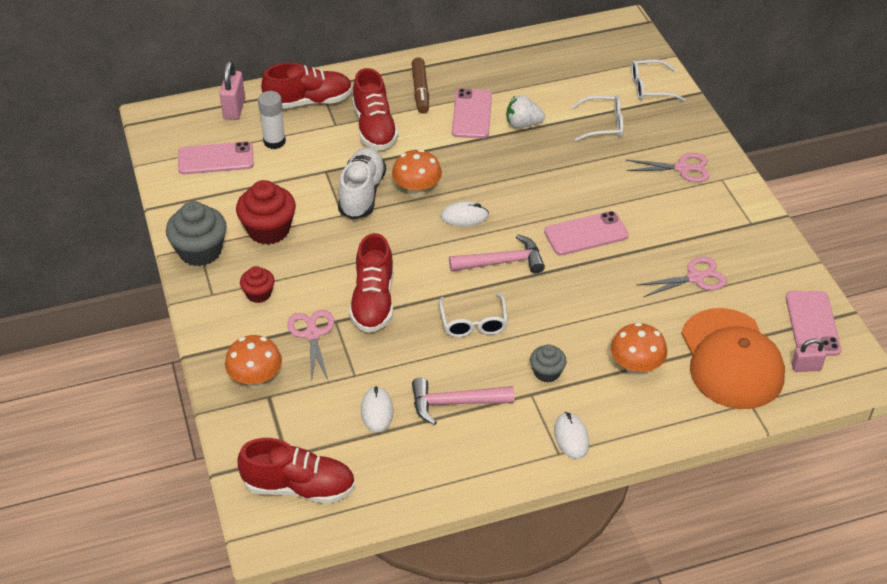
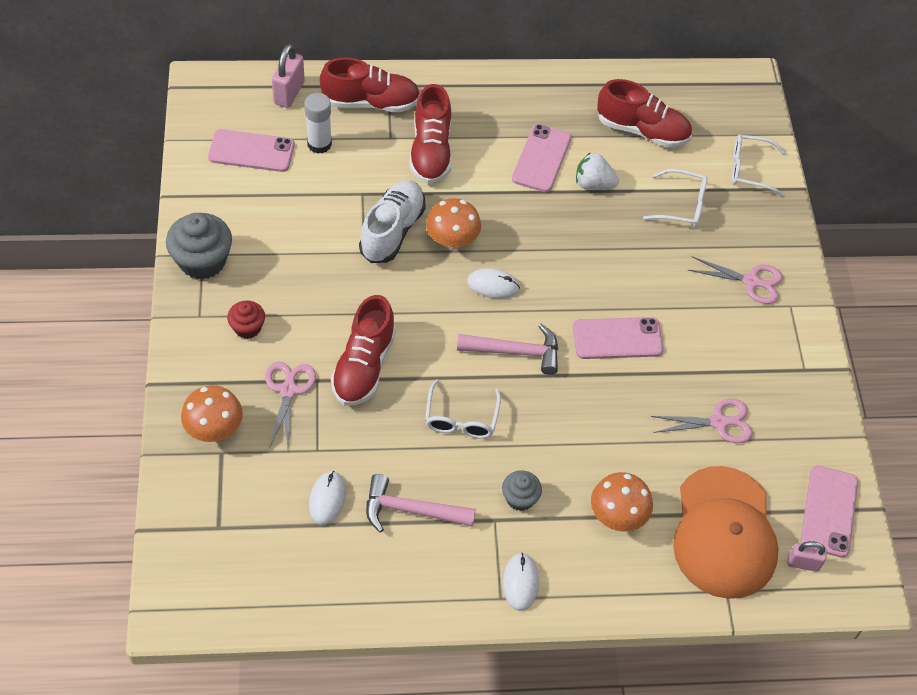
camera: 10 degrees right, 10 degrees up
red cupcake [236,180,296,245] -> none
red shoe [237,438,355,504] -> red shoe moved to [597,79,692,147]
brown marker [412,57,429,114] -> none

